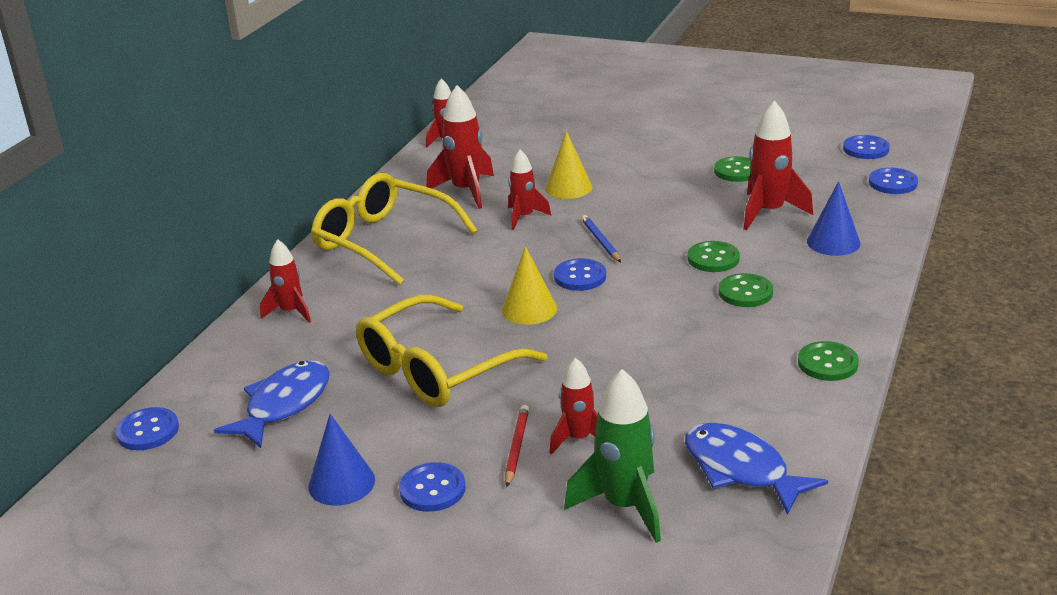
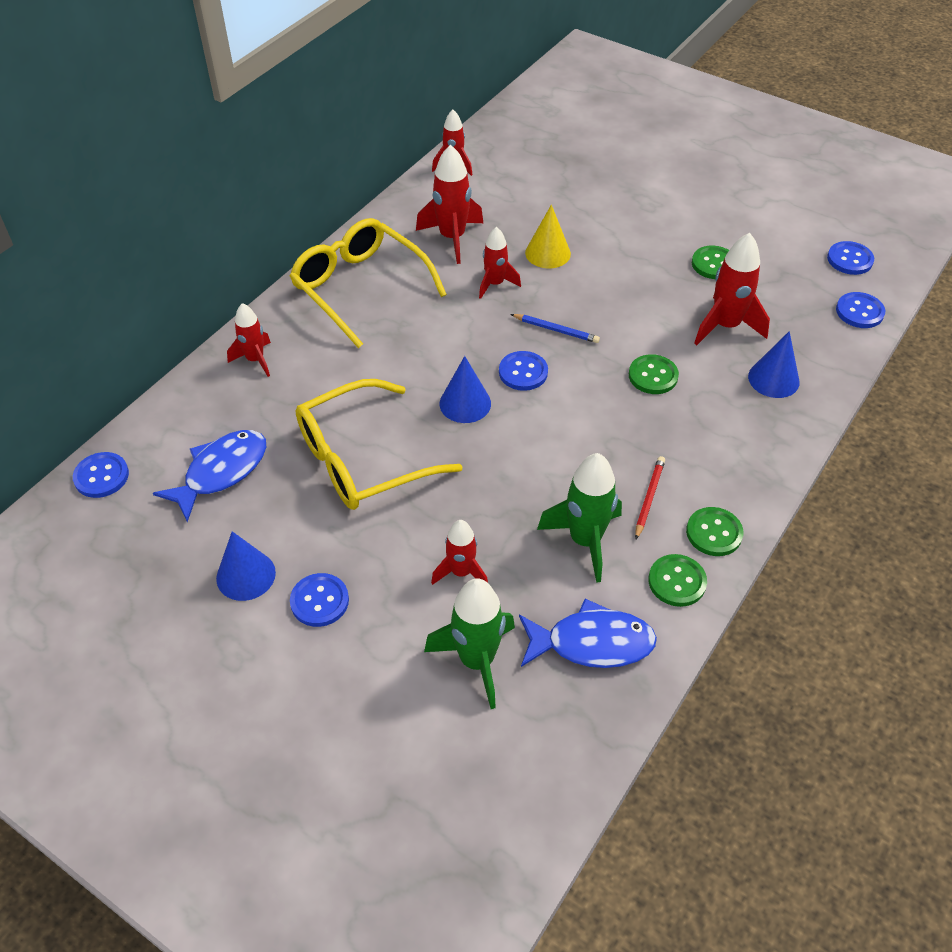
camera: 10 degrees right, 20 degrees up
yellow cone [502,246,557,325] -> blue cone [440,356,491,423]
red pencil [505,405,529,487] -> red pencil moved to [635,456,665,539]
blue pencil [581,215,621,262] -> blue pencil turned 120 degrees clockwise [510,314,600,343]
blue fish [685,423,828,515] -> blue fish turned 120 degrees clockwise [519,599,657,668]
green button [719,273,773,307] -> green button moved to [648,554,707,607]
none -> green rocket [537,453,622,583]

